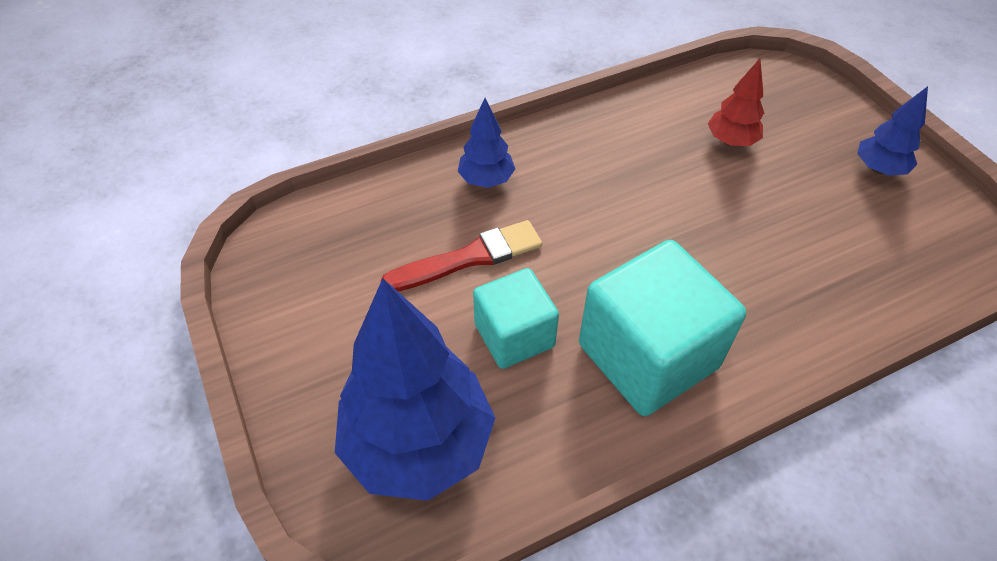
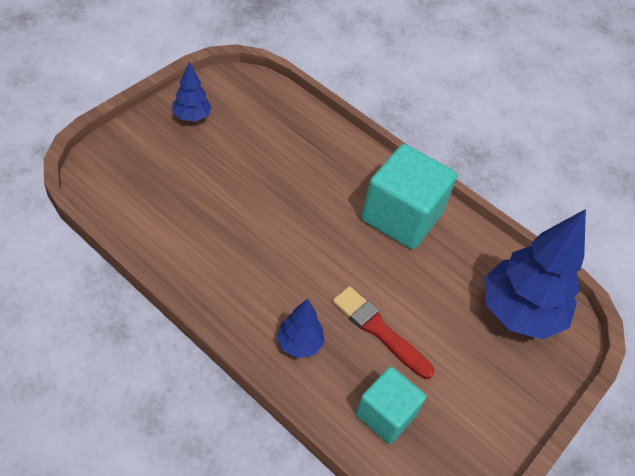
camera: 120 degrees left, 0 degrees up
turquoise cube [473,268,559,369] -> turquoise cube moved to [356,367,426,444]
red tree [708,59,764,146] -> none

